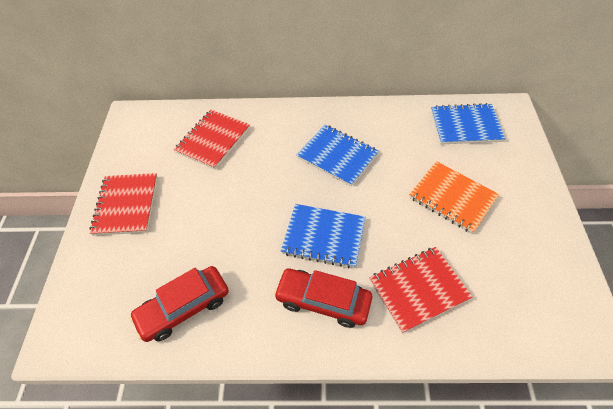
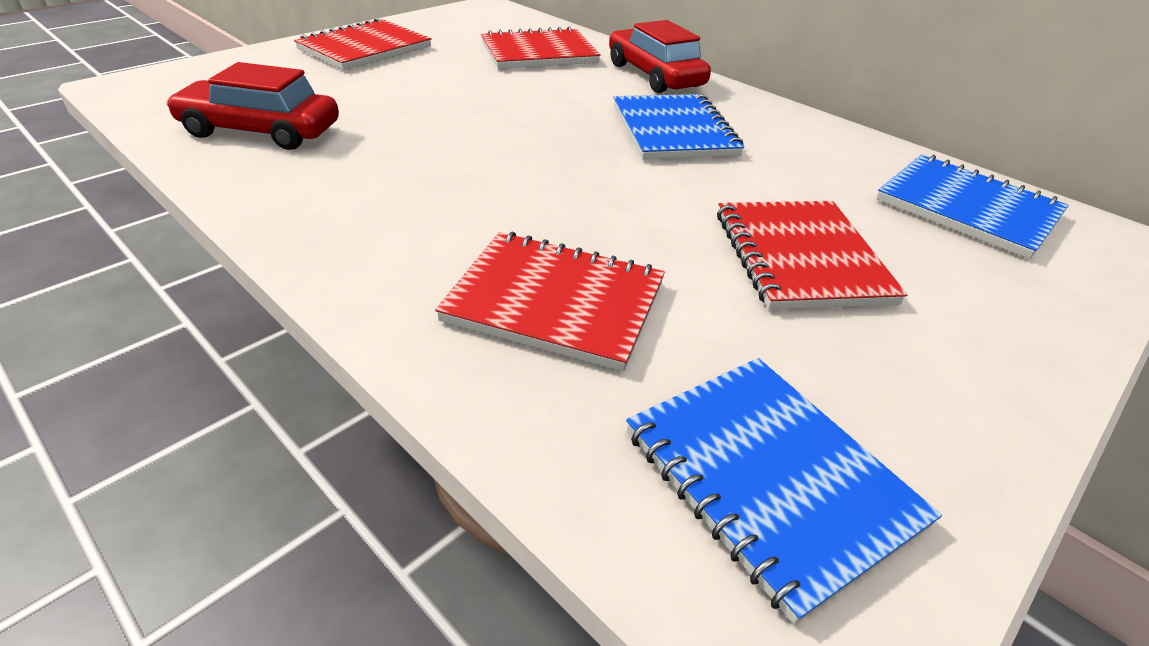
camera: 40 degrees right, 15 degrees down
red car [274,268,372,328] -> red car moved to [609,20,711,93]
blue notebook [281,204,365,268] -> blue notebook moved to [626,358,942,625]
orange notebook [409,161,499,233] -> red notebook [717,201,907,310]

